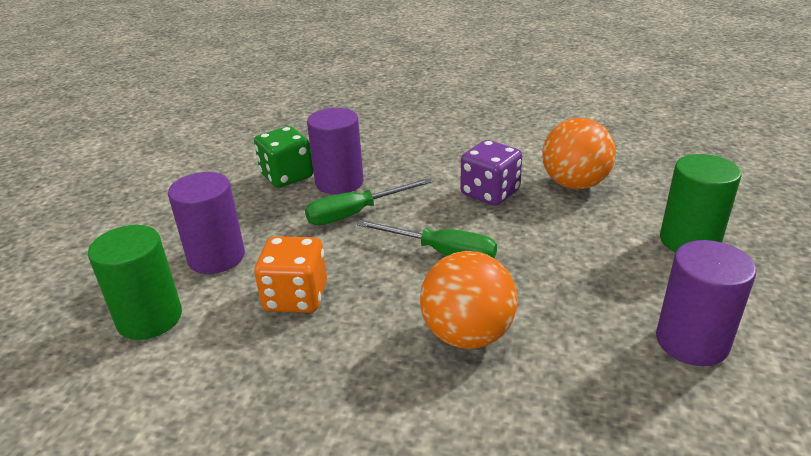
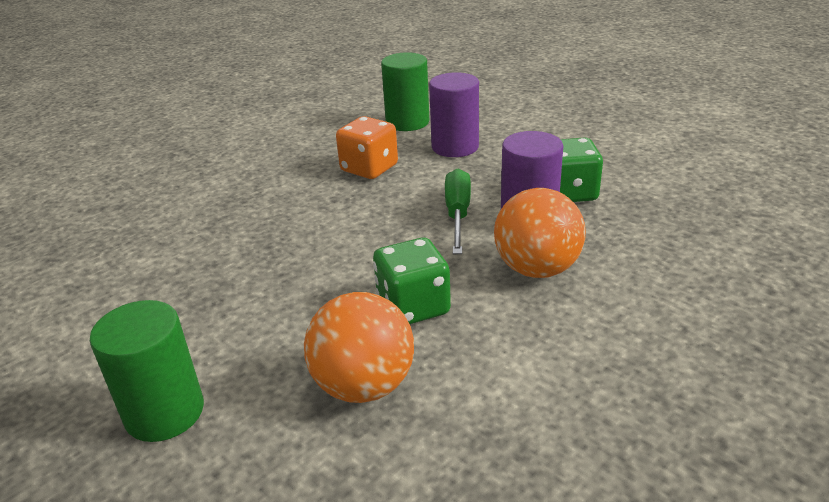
camera: 120 degrees right, 0 degrees up
green screwdriver [357,220,497,259] -> none
orange ball [420,251,518,349] -> orange ball moved to [494,188,586,278]
purple dice [461,140,522,206] -> green dice [373,237,451,324]
purple cylinder [656,240,756,366] -> none

